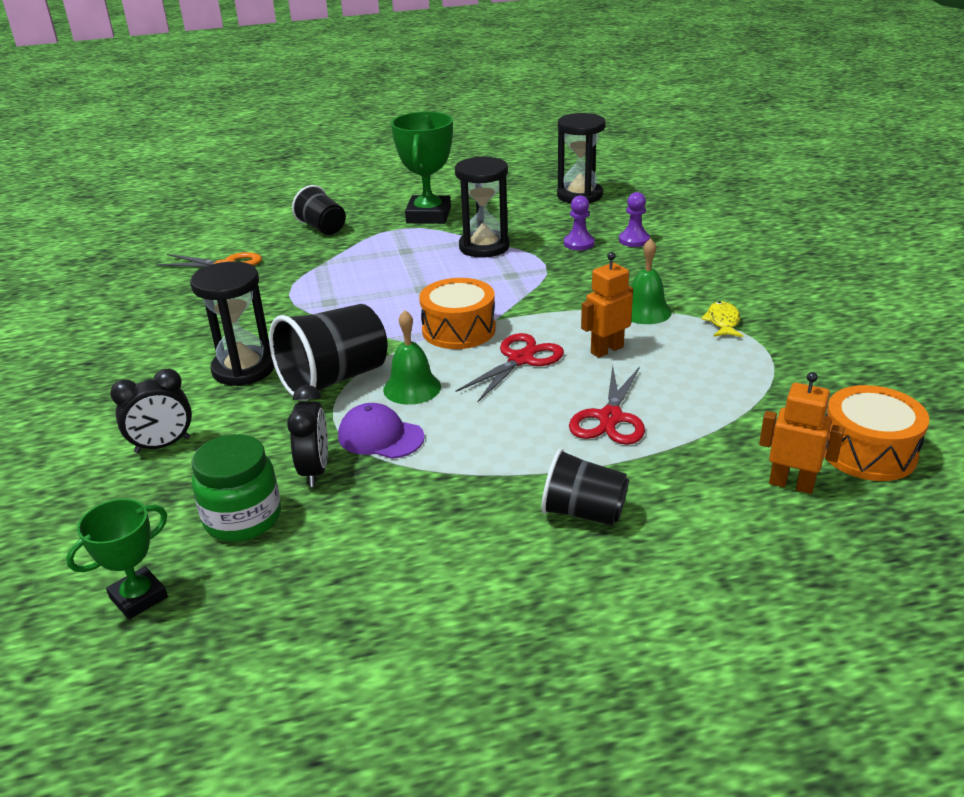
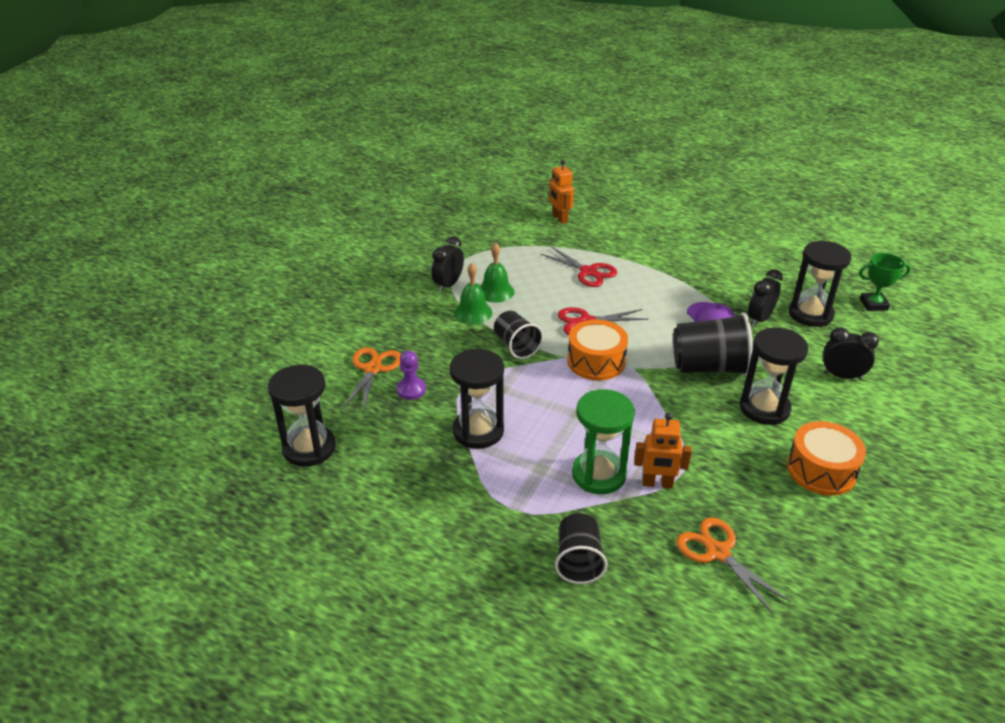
camera: 140 degrees left, 5 degrees up
green jar [191,434,281,541] -> black hourglass [789,241,852,327]
green bell [383,310,441,405] -> green bell moved to [480,243,514,303]
green trophy [391,112,453,224] -> none
black cup [541,449,629,526] -> black cup moved to [494,311,543,359]
red scissors [569,366,645,445] -> red scissors turned 75 degrees clockwise [540,246,618,287]
orange robot [581,252,633,358] -> orange robot moved to [634,413,692,488]
purple pawn [619,192,650,247] -> orange scissors [342,347,401,411]
yellow fish [701,301,743,337] -> black clock [432,236,464,292]
orange drum [824,385,929,481] -> orange drum moved to [787,421,866,496]
none -> green hourglass [572,389,635,494]

